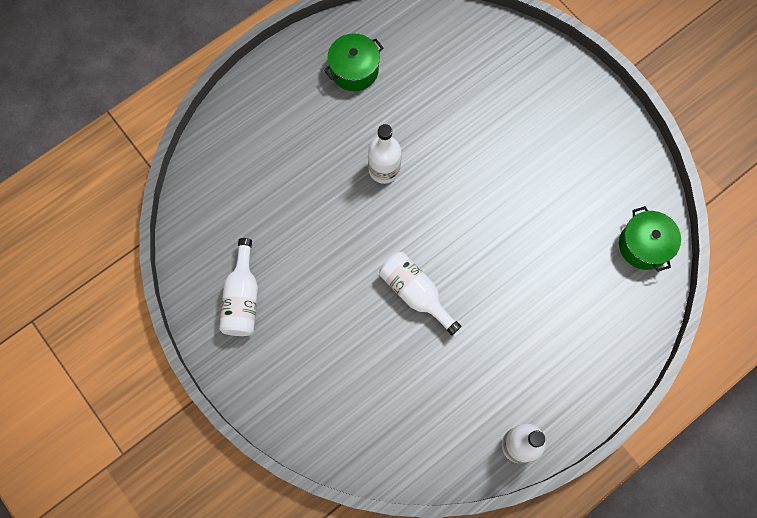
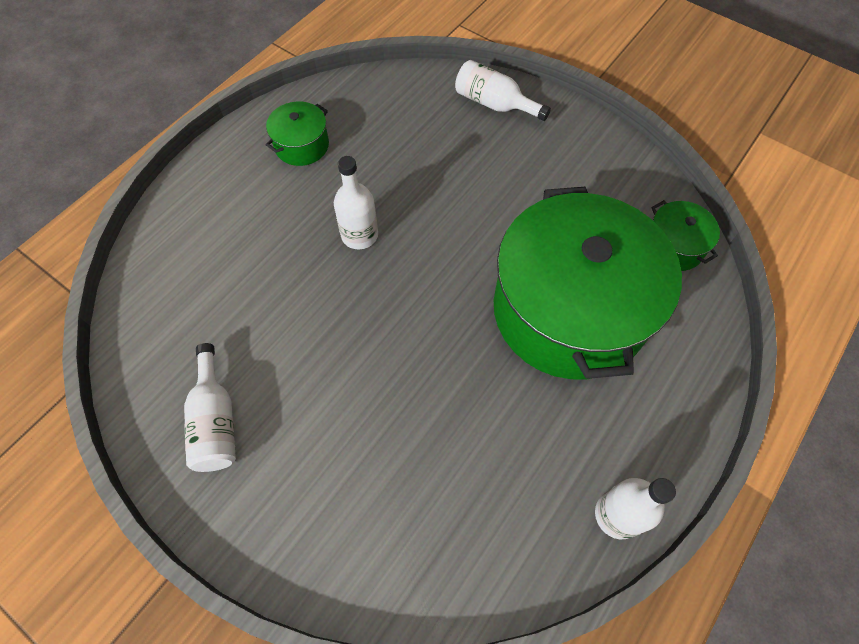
camera: 15 degrees left, 10 degrees down
white bottle [379,252,461,336] -> white bottle moved to [455,60,551,121]
none -> green pot [494,187,682,379]

